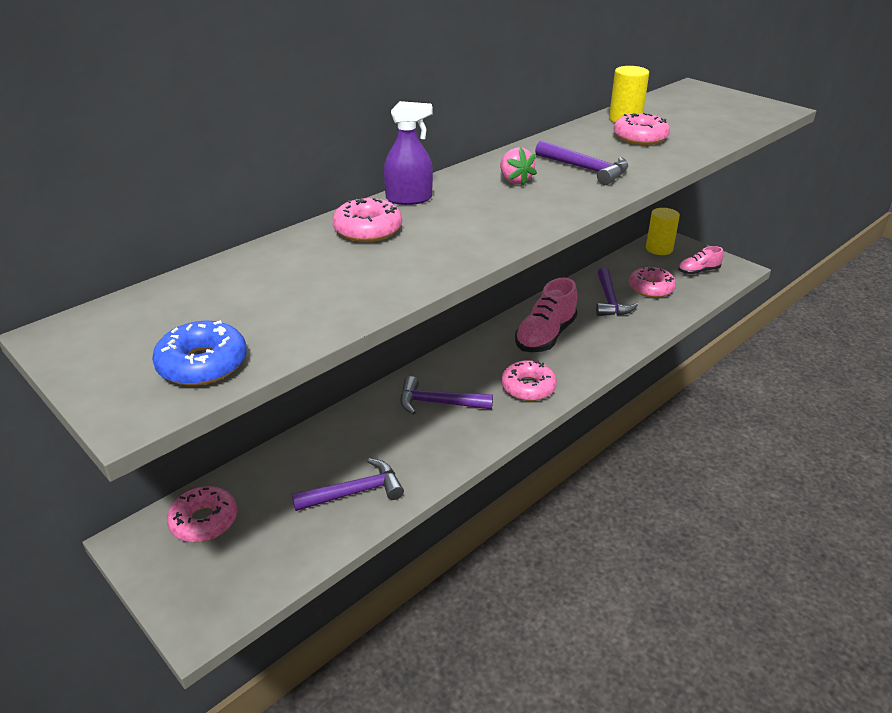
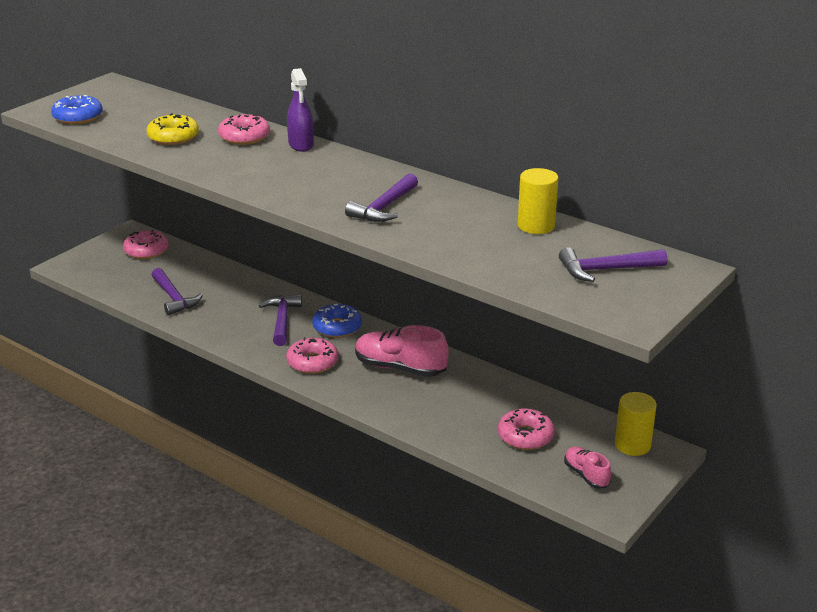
camera: 80 degrees right, 5 degrees down
pink strawberry [500,147,537,186] -> none
purple hammer [596,268,638,316] -> purple hammer moved to [559,247,667,282]
pink donut [614,113,670,145] -> none
none -> yellow donut [147,113,199,145]
none -> blue donut [312,304,362,338]

